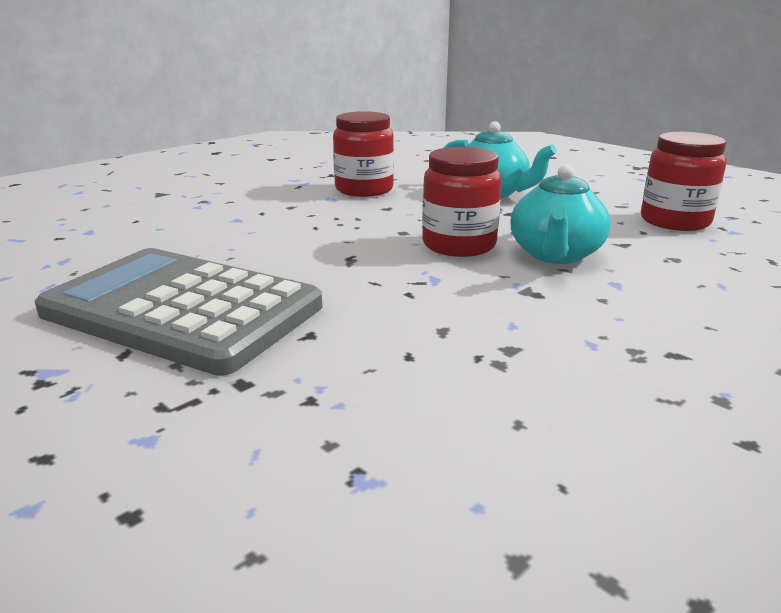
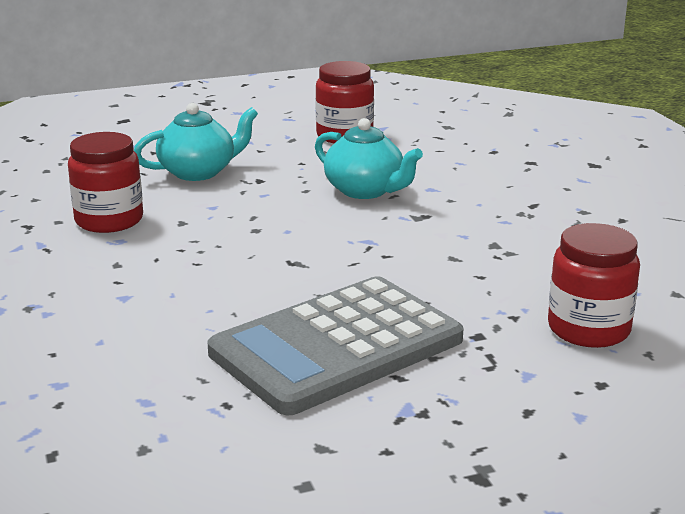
camera: 65 degrees left, 0 degrees up
red jar [422,147,502,257] -> red jar moved to [548,223,640,348]

